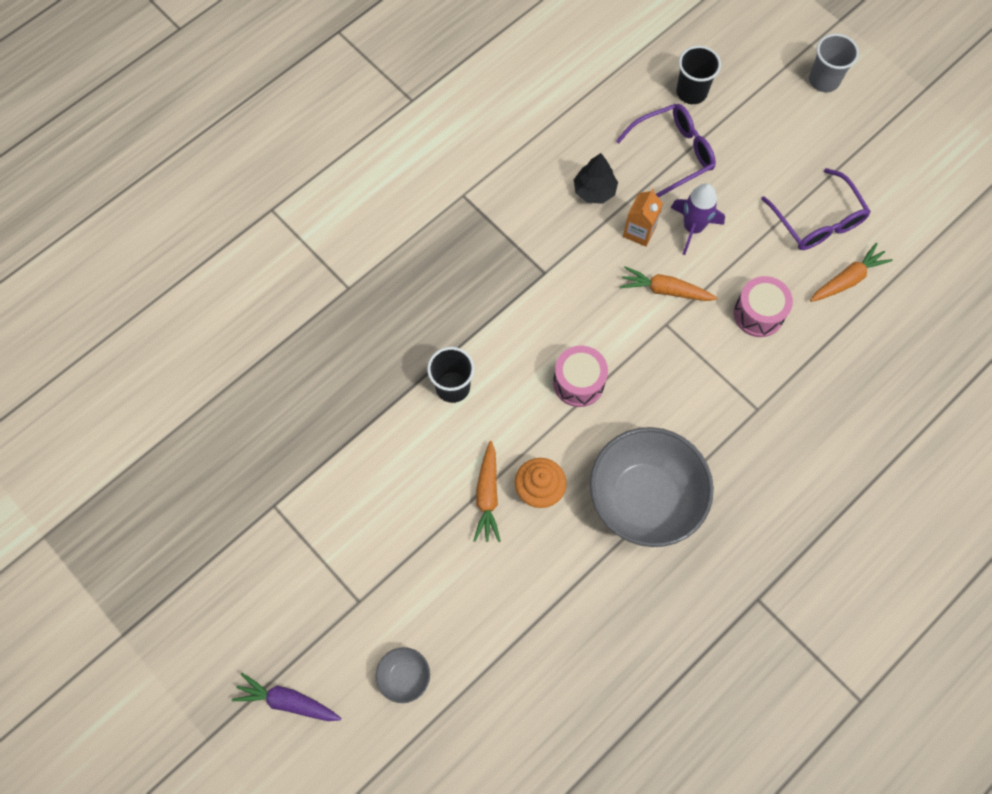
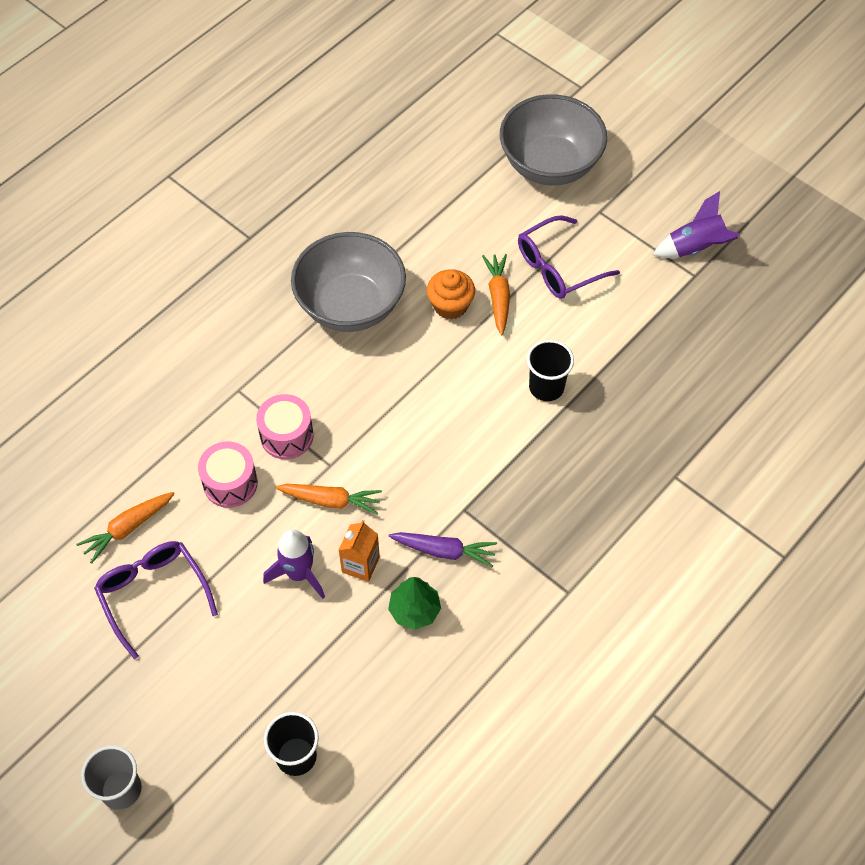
camera: 175 degrees right, 10 degrees down
purple carrot [232,673,341,721] -> purple carrot moved to [389,532,497,567]
grey bowl [376,647,430,703] -> grey bowl [500,94,607,185], size x2.34
pink drum [553,346,608,407] -> pink drum moved to [256,394,314,459]
black tree [574,153,618,204] -> green tree [388,577,441,630]
purple glasses [616,104,716,198] -> purple glasses moved to [518,215,620,299]
none -> purple rocket [653,191,740,258]

